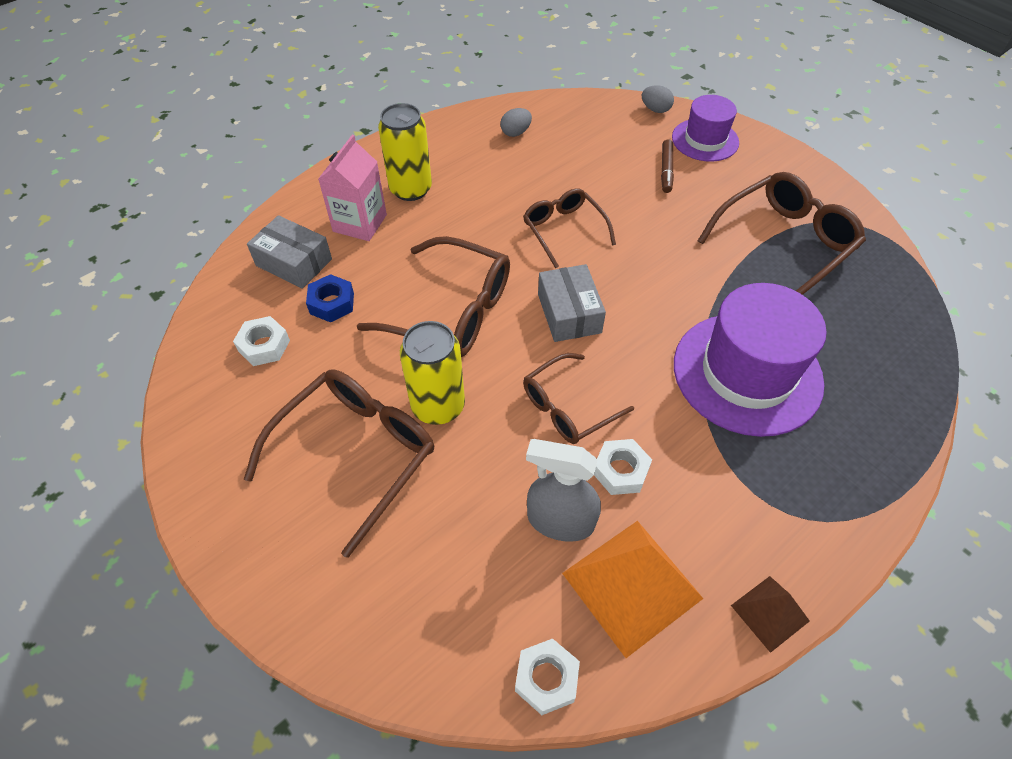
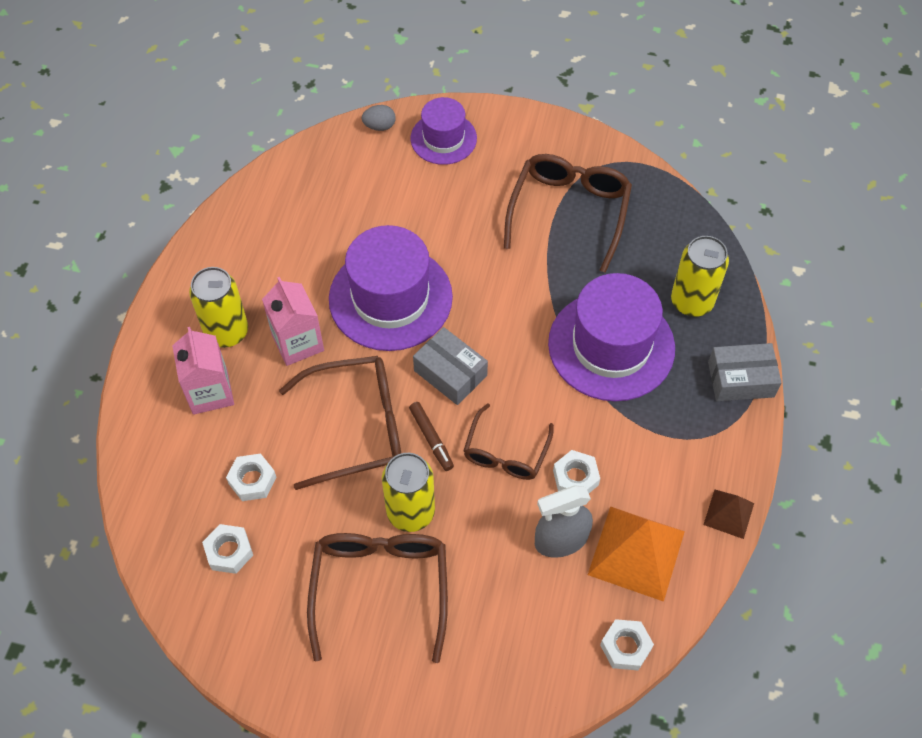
camera: 35 degrees left, 5 degrees up
grey box [247,215,332,289] -> grey box moved to [708,343,782,401]
blue nut [306,274,354,323] -> white nut [226,454,276,501]
grey egg [500,108,532,137] -> none
brown glasses [523,188,616,269] -> purple hat [329,225,453,351]
brown marker [661,139,674,193] -> brown marker moved to [409,402,454,471]
none -> pink carton [262,277,324,366]
none -> yellow can [671,236,729,317]

